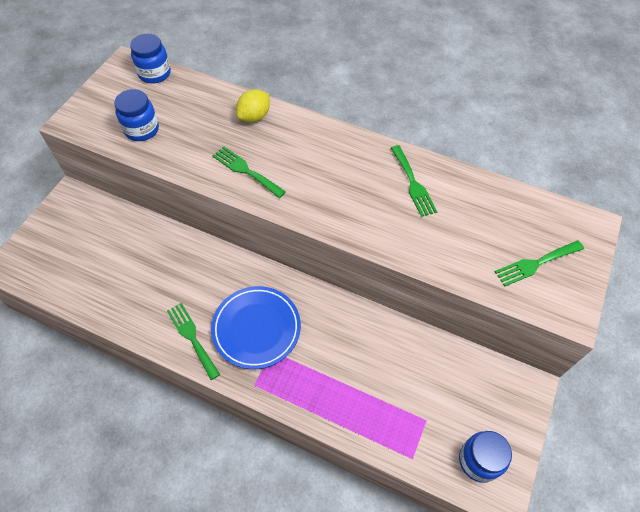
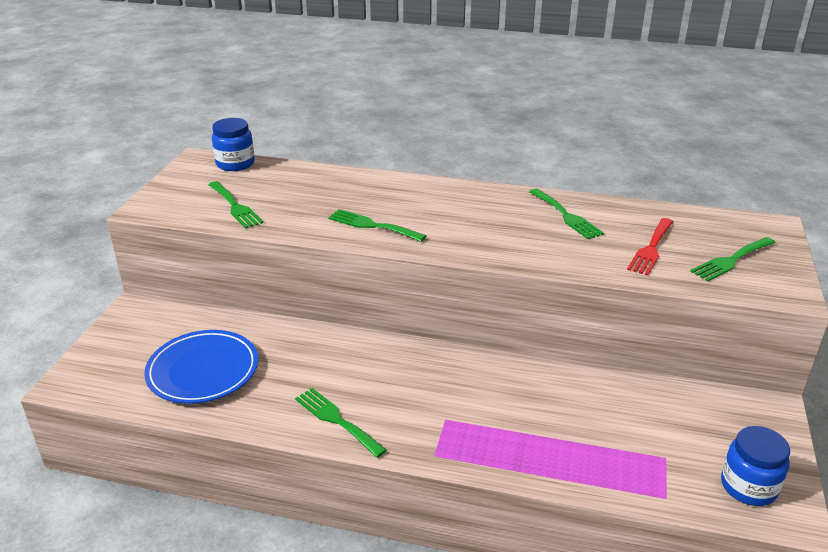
camera: 10 degrees left, 25 degrees down
blue jar [114,89,159,141] -> green fork [208,181,264,229]
blue plate [211,286,301,369] -> blue plate moved to [144,330,258,404]
yellow lemon [236,89,270,122] -> none
none -> red fork [627,218,673,276]

